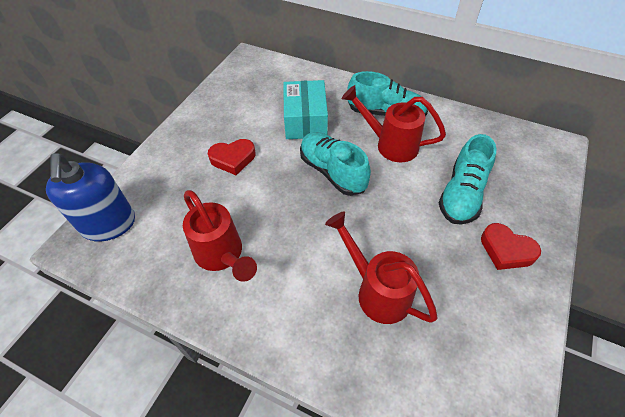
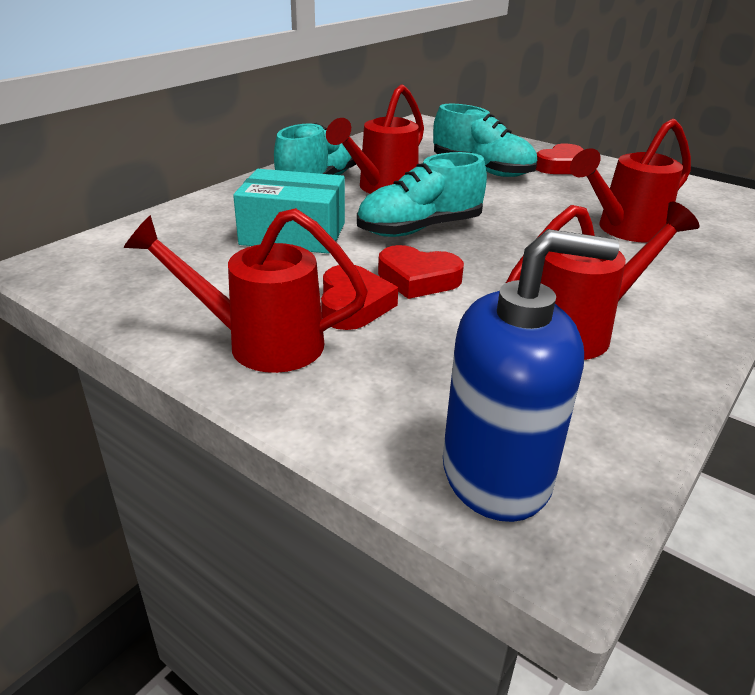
camera: 80 degrees left, 20 degrees down
none -> red watering can [124,208,368,373]
none -> red heart [378,245,464,299]

